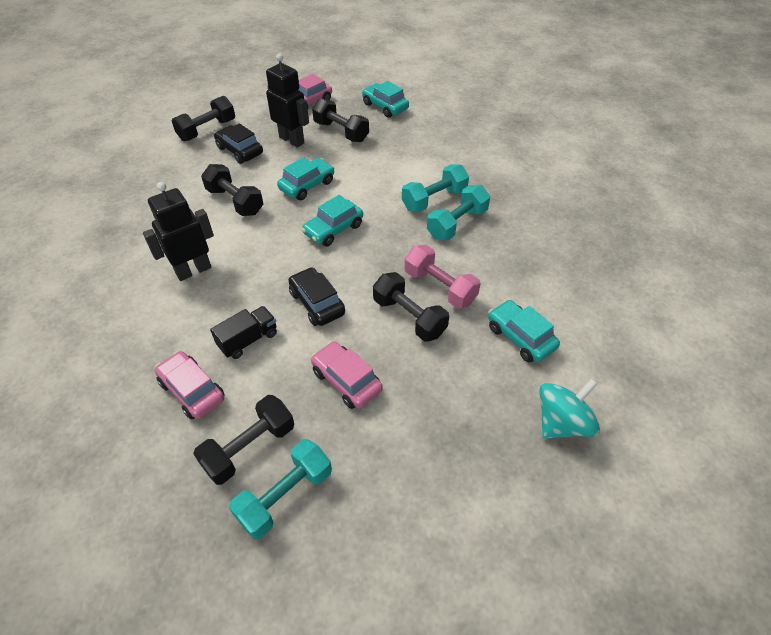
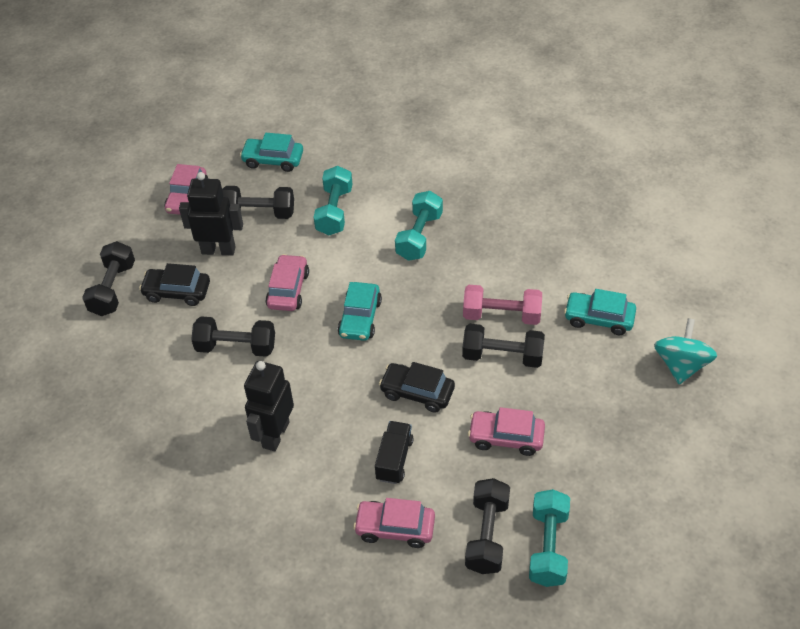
camera: 35 degrees left, 0 degrees up
turquoise car [277,157,334,200] -> pink car [265,254,309,311]
turquoise dumbbell [427,185,490,240] -> turquoise dumbbell moved to [314,166,352,235]

